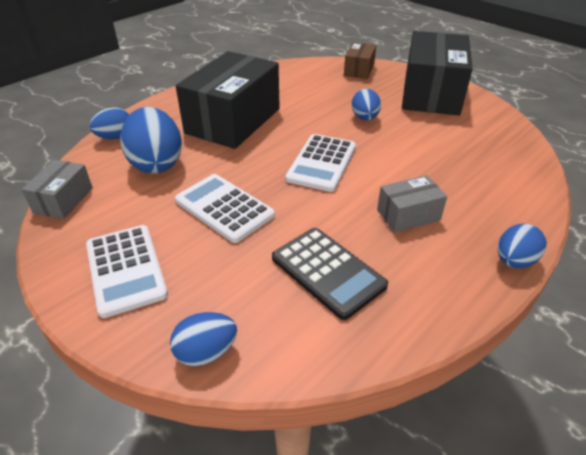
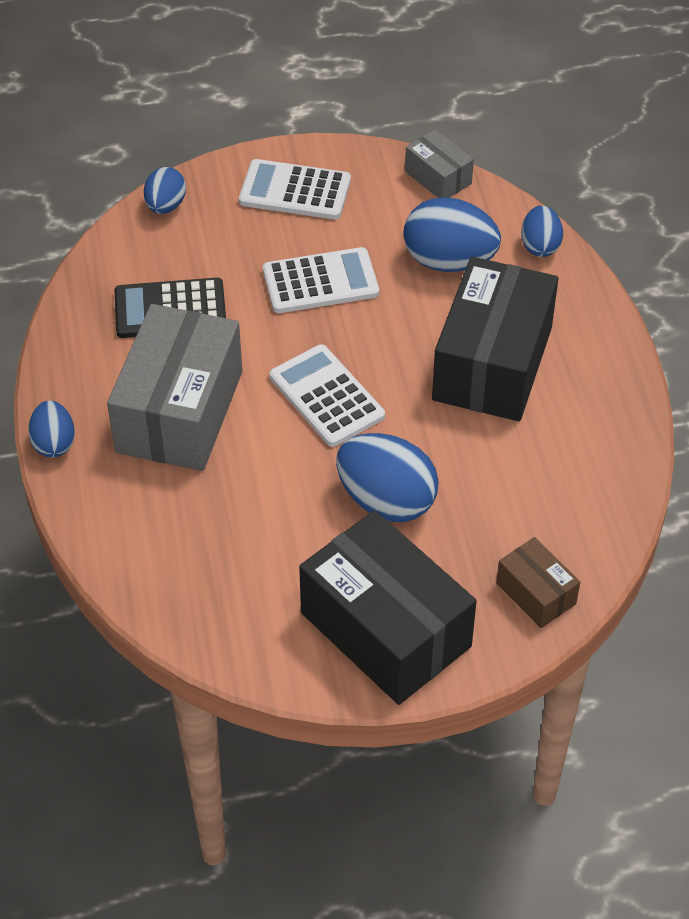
camera: 125 degrees right, 10 degrees up
black box [176,51,280,149] -> black box turned 45 degrees clockwise [432,257,559,421]
blue egg [351,89,381,120] -> blue egg [336,433,439,522], size x1.73
grey box [377,175,447,233] -> grey box [107,304,242,471], size x2.09

